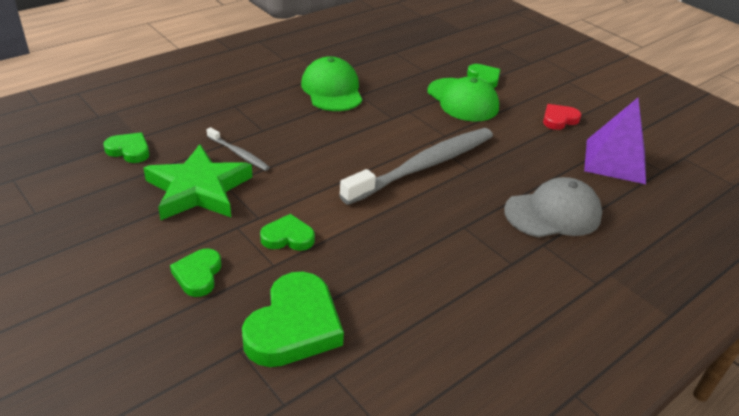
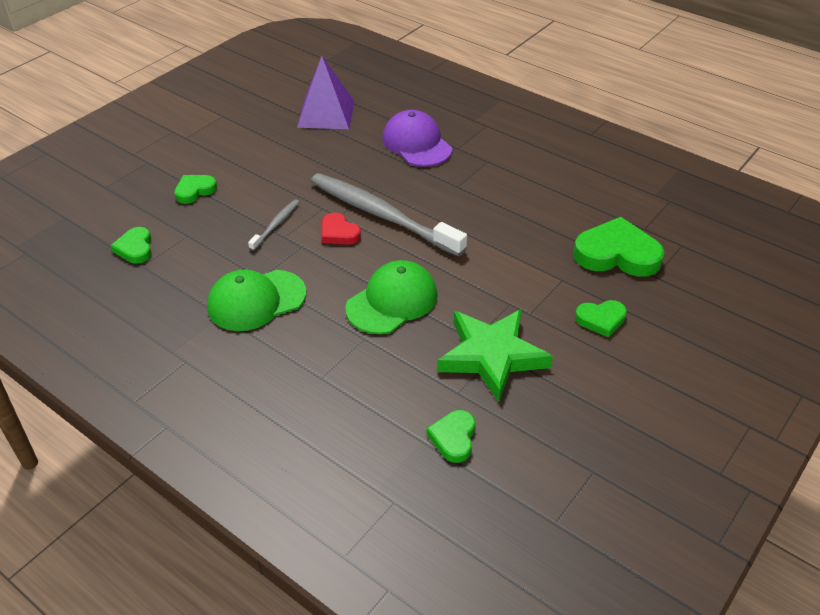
camera: 100 degrees left, 5 degrees up
grey toothbrush [207,127,270,171] -> grey toothbrush moved to [248,199,299,251]
green heart [260,214,315,251] -> green heart moved to [110,227,152,264]
green cap [428,76,499,122] -> green cap moved to [345,260,437,334]
grey cap [504,177,602,238] -> purple cap [382,110,452,167]
red heart [543,104,581,130] -> red heart moved to [322,213,361,245]

